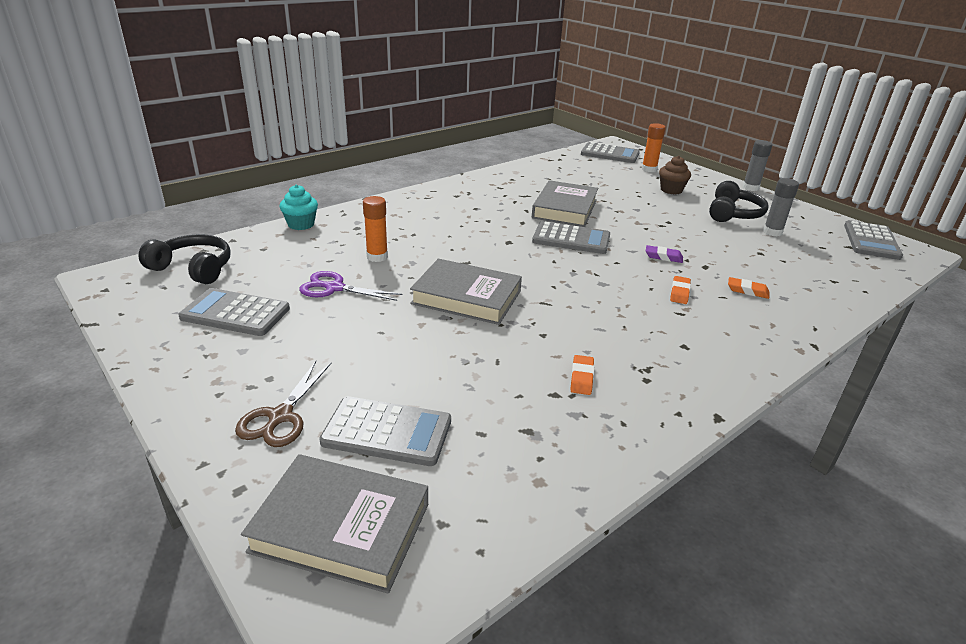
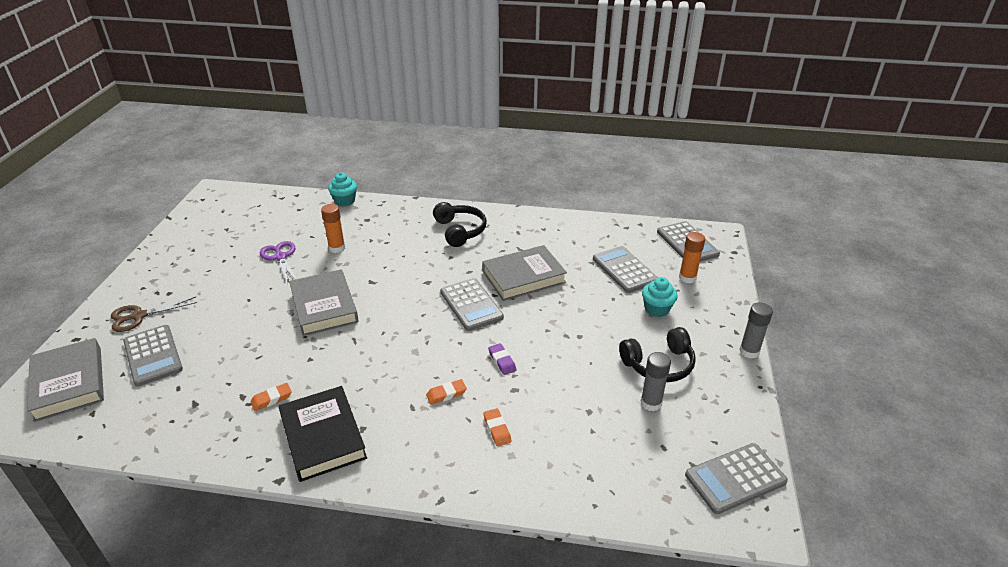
camera: 50 degrees right, 5 degrees up
black headphones [139,234,230,284] -> black headphones moved to [433,202,487,247]
grey calculator [178,288,290,336] -> grey calculator moved to [593,246,658,293]
brown cupcake [659,156,691,194] -> turquoise cupcake [642,277,678,317]
none -> black book [279,386,367,482]

